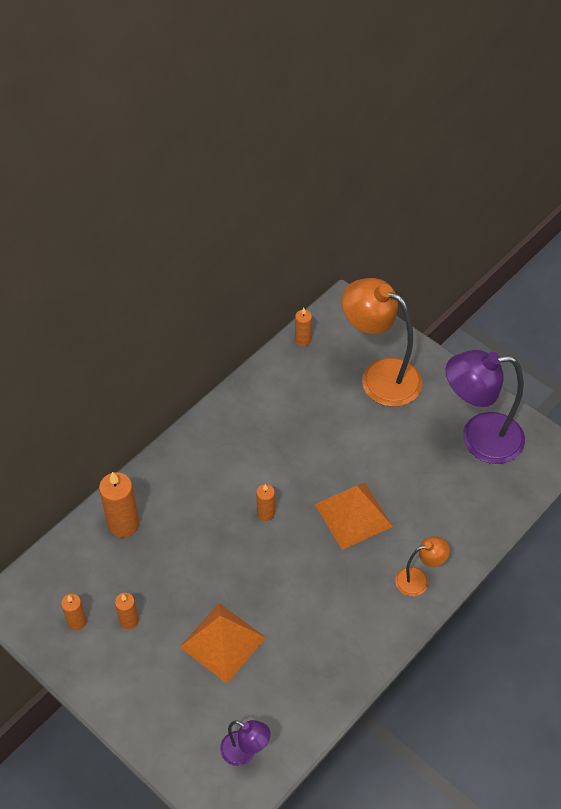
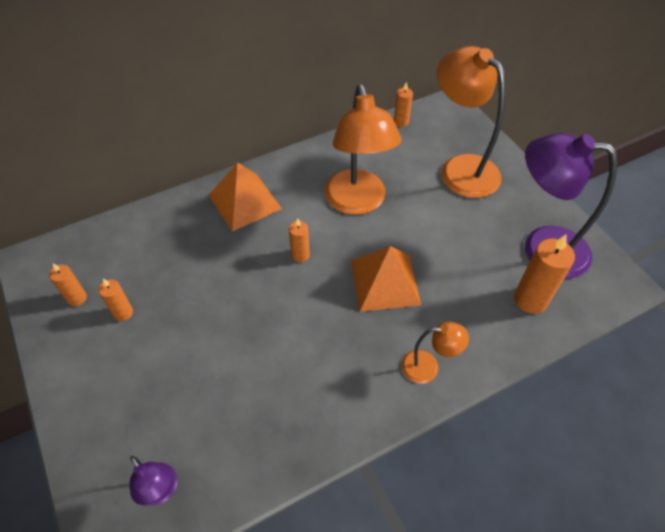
camera: 20 degrees right, 0 degrees up
orange candle [99,472,139,538] -> orange candle moved to [514,234,575,314]
orange pyramid [180,603,266,683] -> orange pyramid moved to [208,162,282,232]
none -> orange lamp [325,84,402,215]

